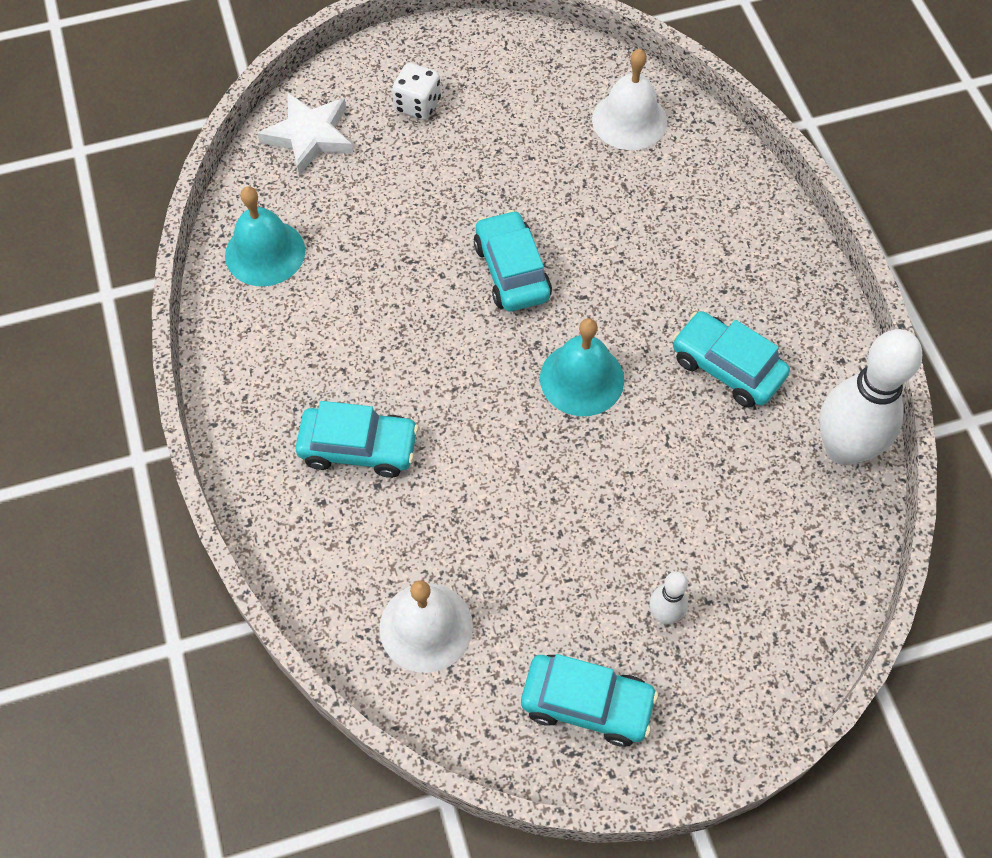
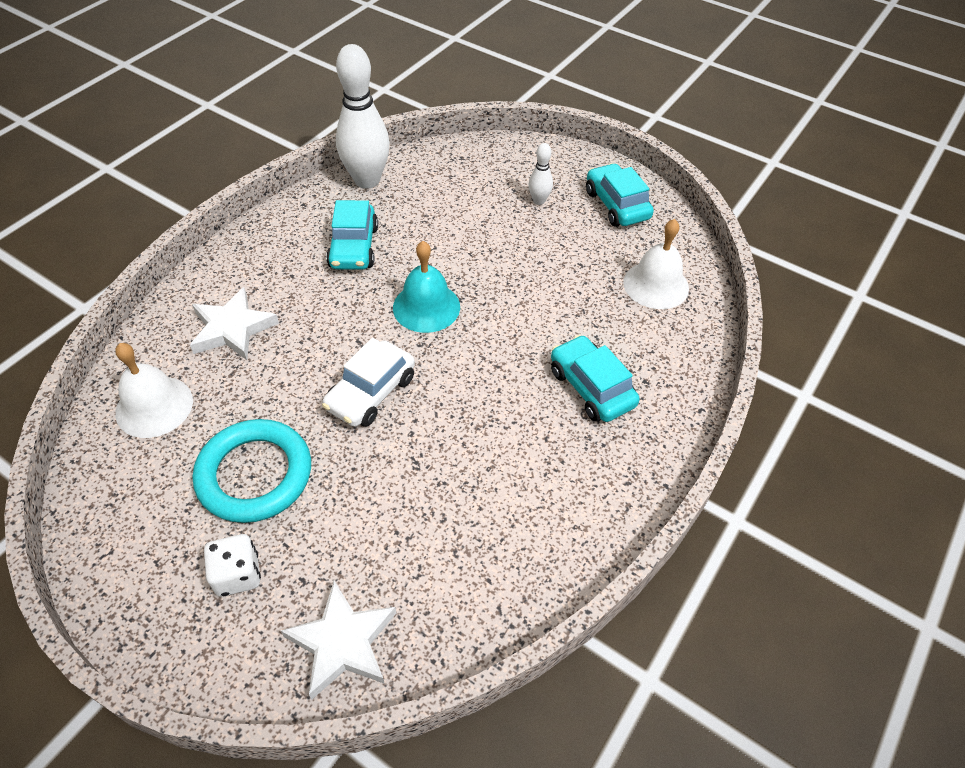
camera: 130 degrees left, 10 degrees down
turquoise bell [225,186,305,286] -> none
turquoise car [474,210,552,312] -> white car [322,338,415,427]
none -> white star [190,287,279,360]
none -> turquoise ring [193,419,311,523]

